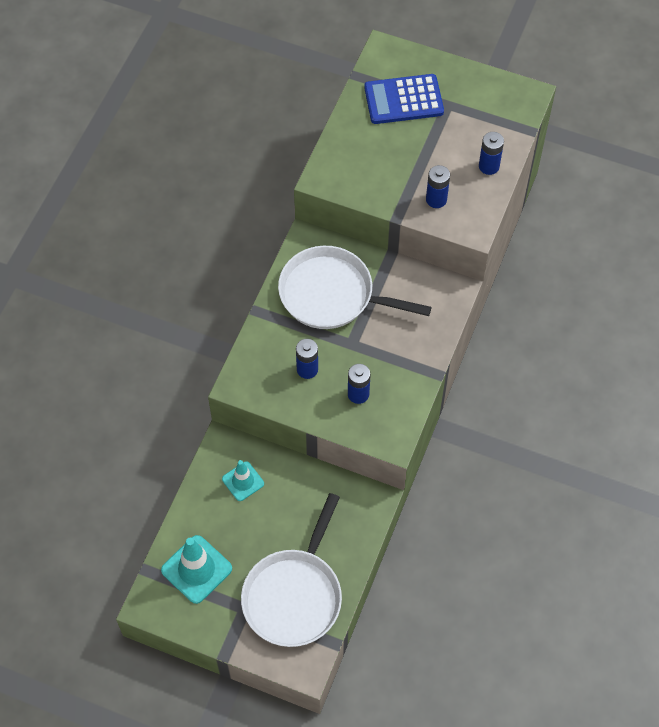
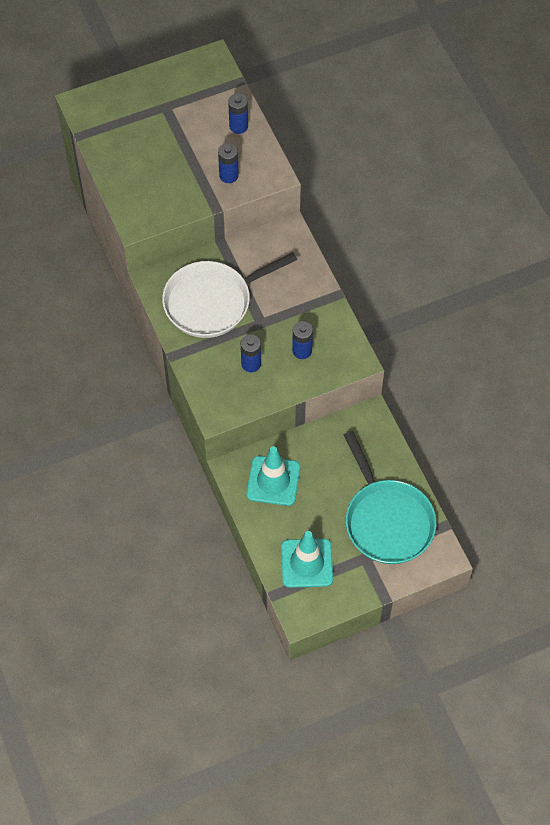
camera: 45 degrees left, 0 degrees up
turquoise traffic cone [222,460,264,501] -> turquoise traffic cone [246,446,300,506], size x1.61
white pan [241,493,342,647] -> turquoise pan [344,431,436,564]
blue calculator [364,74,444,124] -> none

